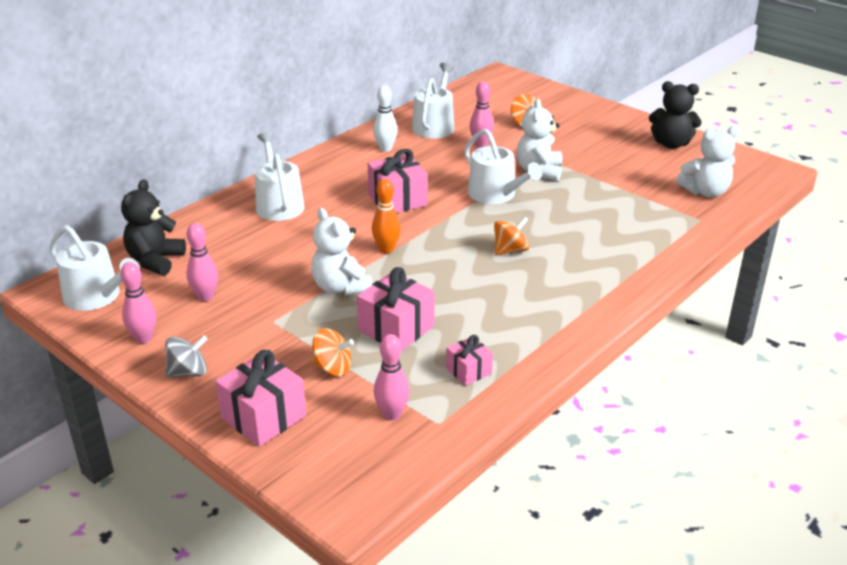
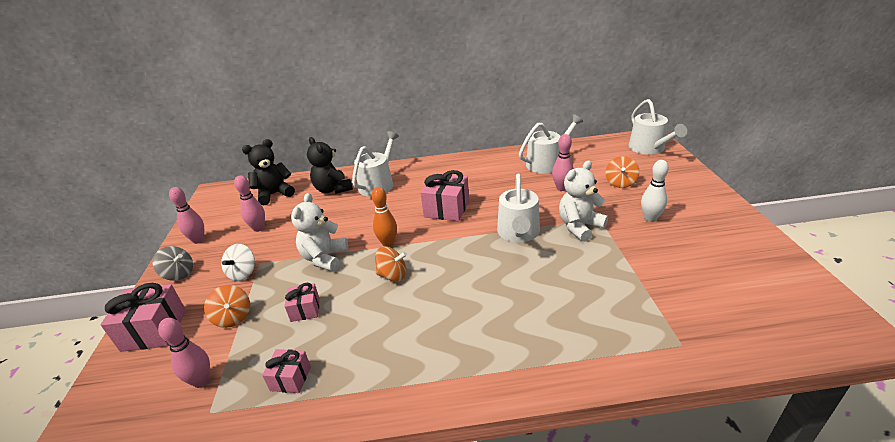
camera: 45 degrees right, 0 degrees up
white watering can [49,225,140,311] -> white watering can moved to [629,99,687,155]
pink gift [357,267,435,351] -> pink gift [284,283,320,322], size x0.58
white bowling pin [373,85,398,152] -> white bowling pin moved to [641,160,669,222]
orange spinning top [494,216,529,256] -> orange spinning top moved to [375,247,407,282]
black teddy bear [649,81,702,149] -> black teddy bear moved to [307,137,353,194]
white teddy bear [676,126,739,198] -> none
none -> white spinning top [221,244,255,281]

